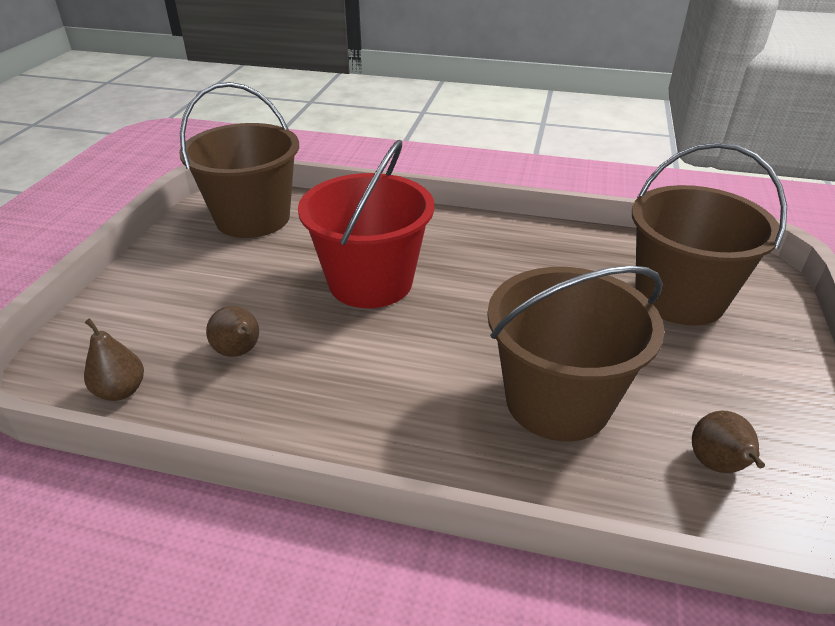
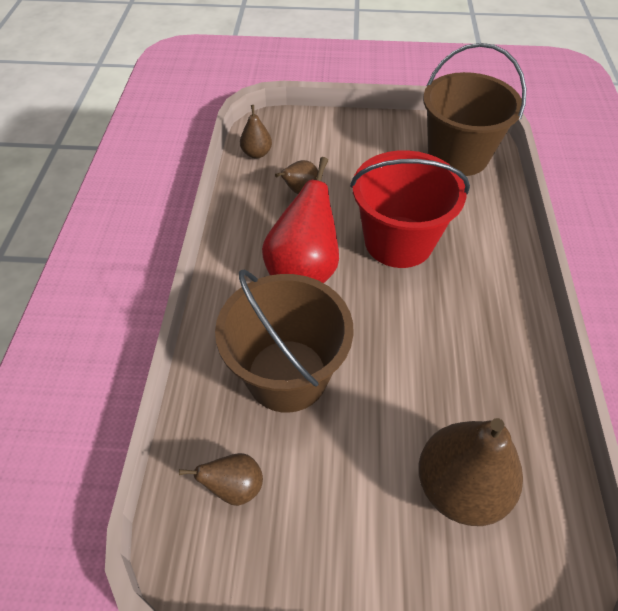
camera: 80 degrees right, 15 degrees up
brown bucket [632,142,787,326] -> brown pear [419,418,523,526]
none -> red pear [262,157,339,283]

